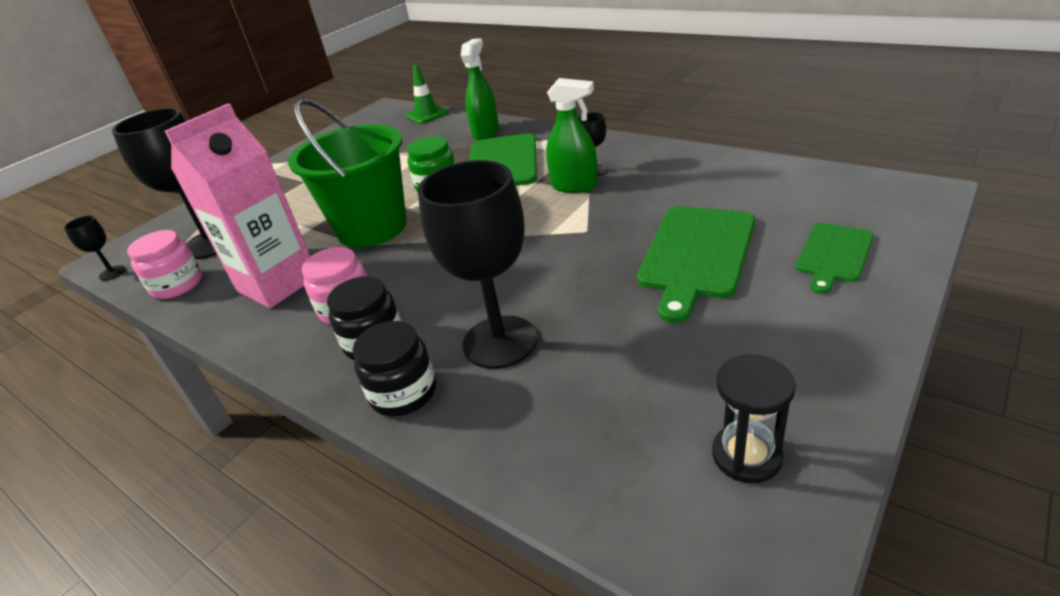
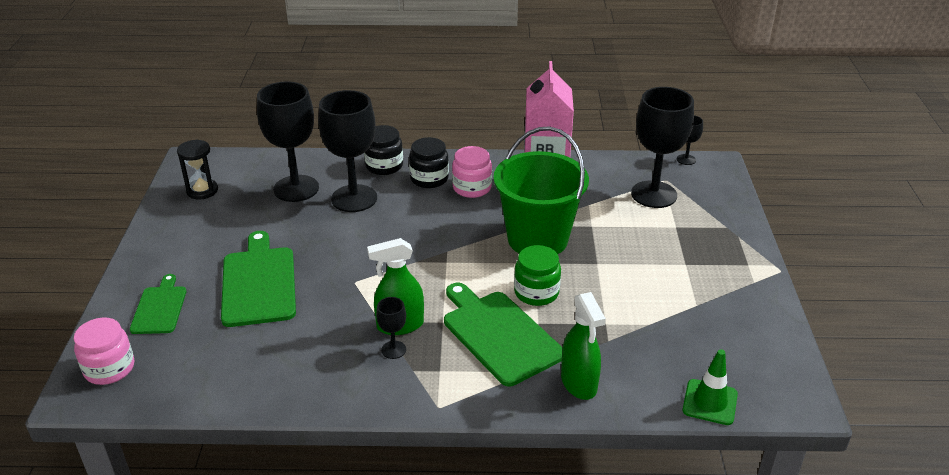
camera: 140 degrees right, 0 degrees up
pink jar [127,230,202,299] -> pink jar moved to [74,318,134,385]
none -> black goblet [257,81,319,202]

